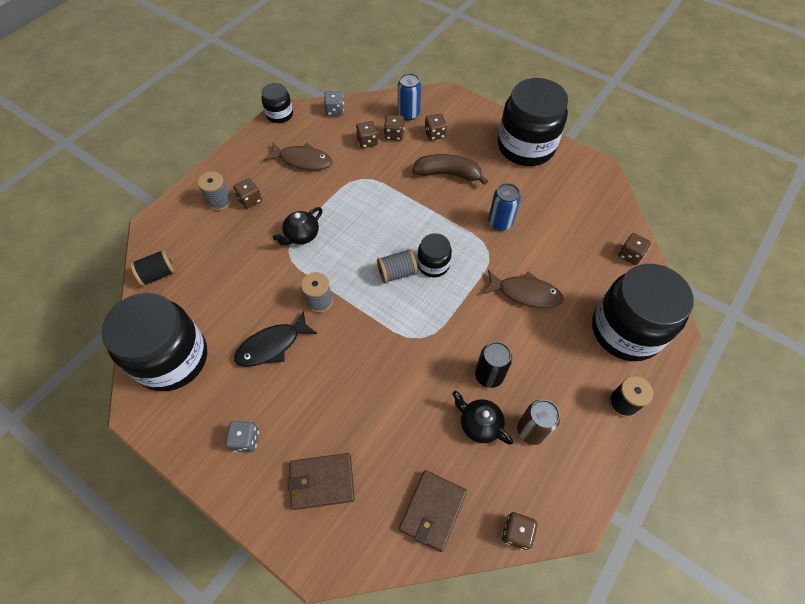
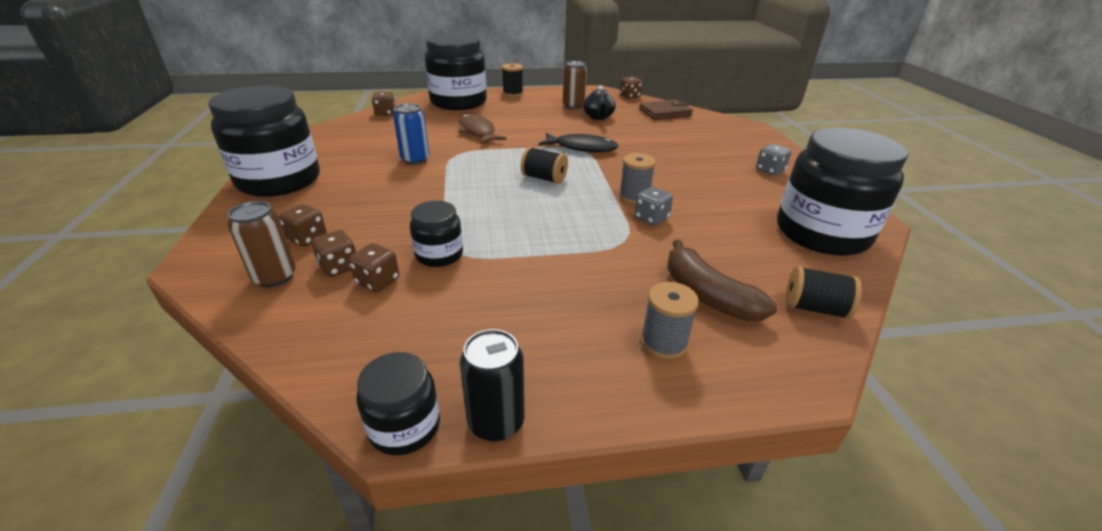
camera: 135 degrees left, 25 degrees down
brown dice [233,178,262,209] -> none
black fish [234,311,317,367] -> black fish moved to [539,133,619,152]
brown fish [263,143,332,170] -> none
black teapot [273,207,322,245] -> none
brown wallet [288,453,355,510] -> none
grey dice [324,91,344,116] -> grey dice moved to [634,187,673,226]
grey spool [377,249,417,283] -> black spool [521,147,568,184]
blue can [398,73,421,120] -> brown can [228,201,296,287]
brown banana [412,154,488,185] -> brown banana moved to [667,239,777,321]
black jar [417,233,452,278] -> black jar moved to [410,201,463,267]
black can [475,342,512,388] -> black can moved to [460,329,525,442]

